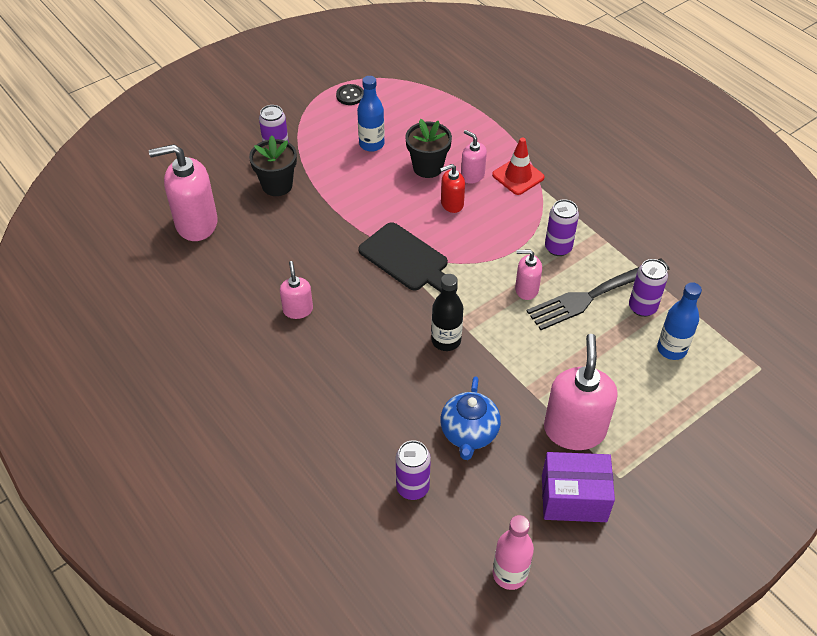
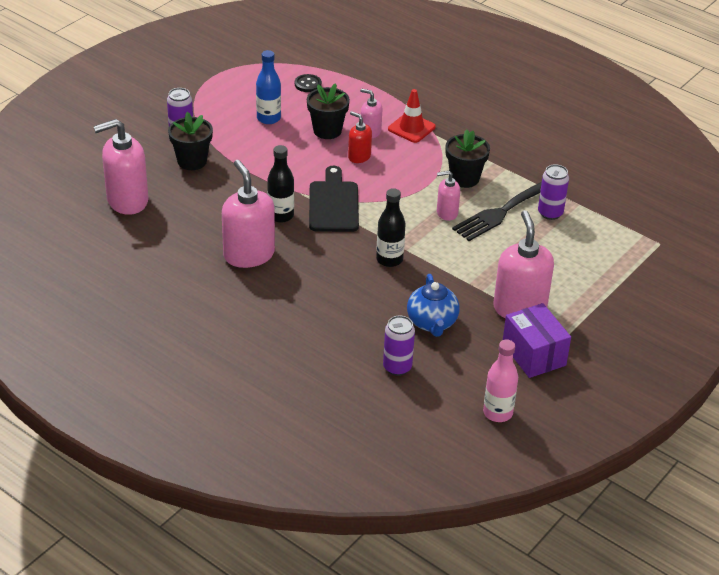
camera: 15 degrees left, 10 degrees down
pink soap dispenser [280,261,313,319] -> pink soap dispenser [222,160,275,268], size x1.88
black button [336,84,364,105] -> black button moved to [295,74,322,92]
black cutting board [358,222,458,292] -> black cutting board turned 120 degrees counterclockwise [309,166,359,232]
red soap dispenser [440,164,465,213] -> red soap dispenser turned 75 degrees clockwise [348,111,372,163]
purple box [542,452,615,522] -> purple box turned 75 degrees clockwise [503,303,571,378]
purple can [545,199,579,256] -> black flower pot [446,130,490,188]
blue bottle [657,282,702,360] -> none
none -> black bottle [267,145,294,223]

